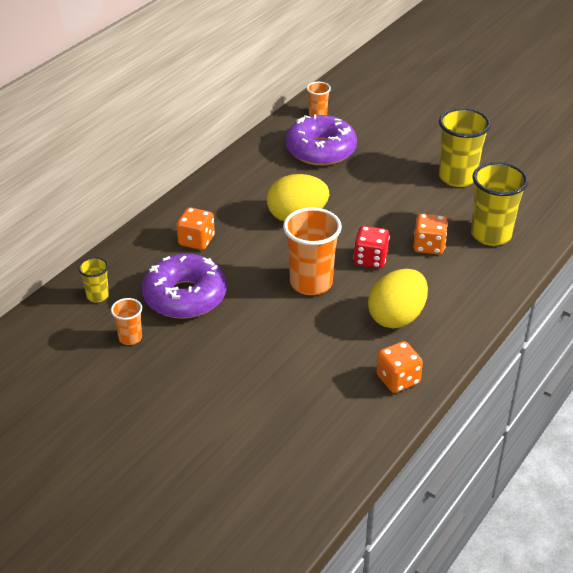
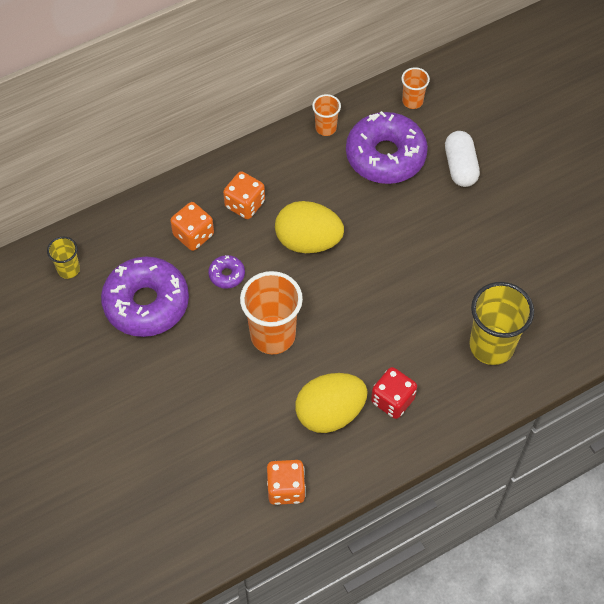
camera: 25 degrees right, 20 degrees up
orange cup [111,298,142,345] -> orange cup moved to [312,94,341,136]
red dice [353,226,390,268] -> red dice moved to [371,367,417,419]
orange dice [413,213,448,255] -> orange dice moved to [223,171,265,219]
yellow cup [439,108,491,187] -> none
none -> purple donut [208,255,245,289]
none -> white capsule [445,131,480,187]

